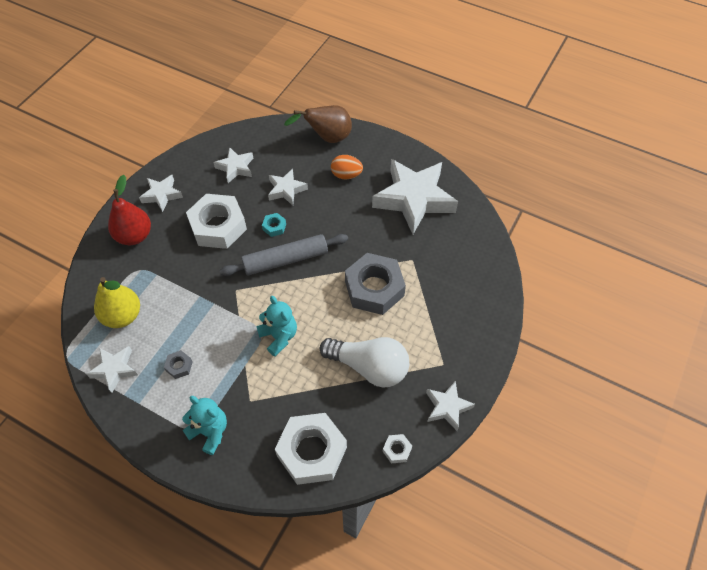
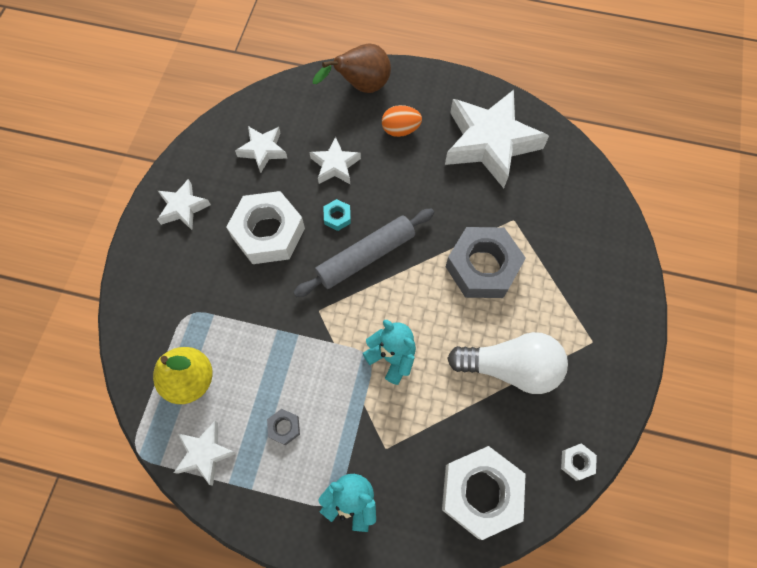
camera: 15 degrees left, 10 degrees up
red pear [108,175,151,245] -> none
white star [426,381,475,431] -> none

